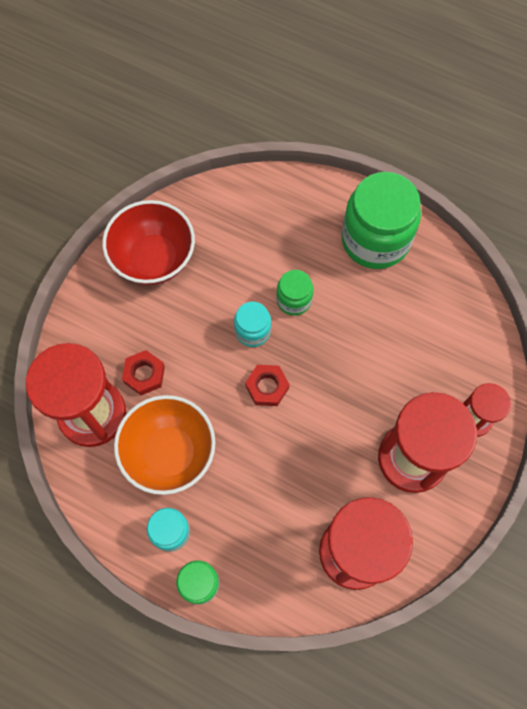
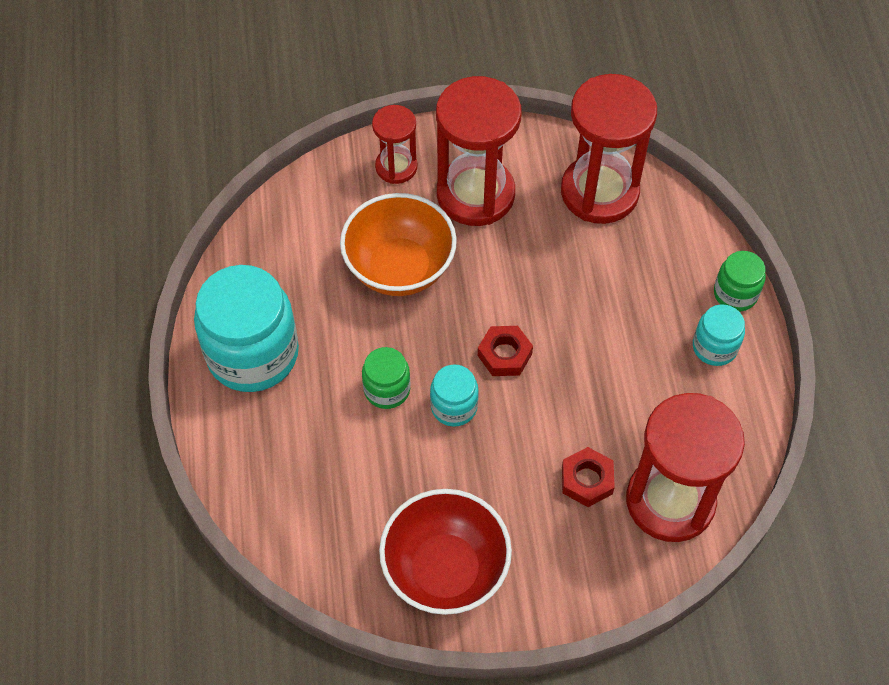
camera: 125 degrees left, 10 degrees down
orange bowl [114,395,215,495] -> orange bowl moved to [340,193,457,296]
green jar [342,172,421,269] -> turquoise jar [194,265,299,392]

